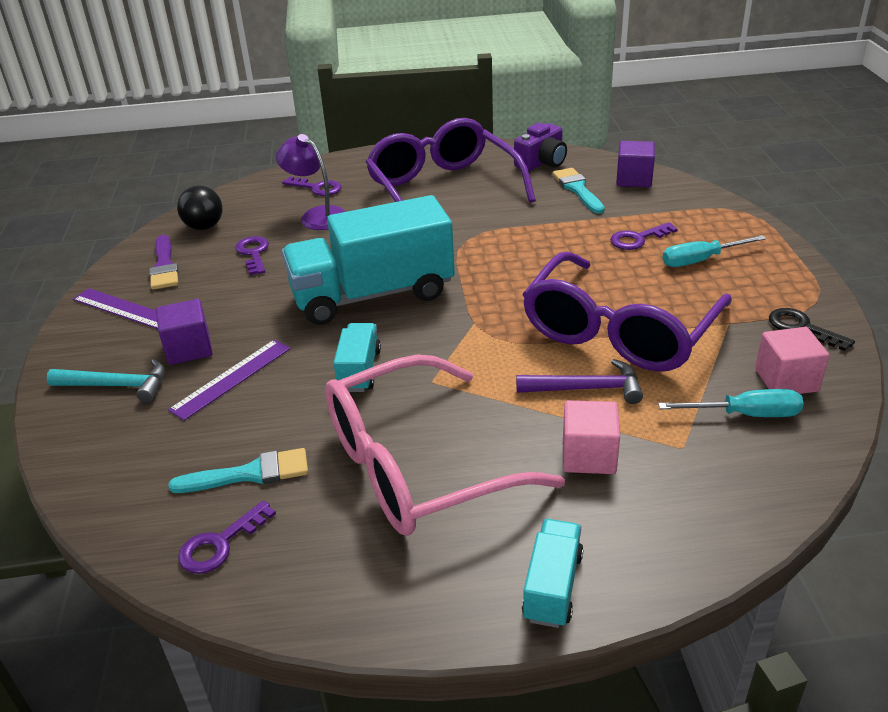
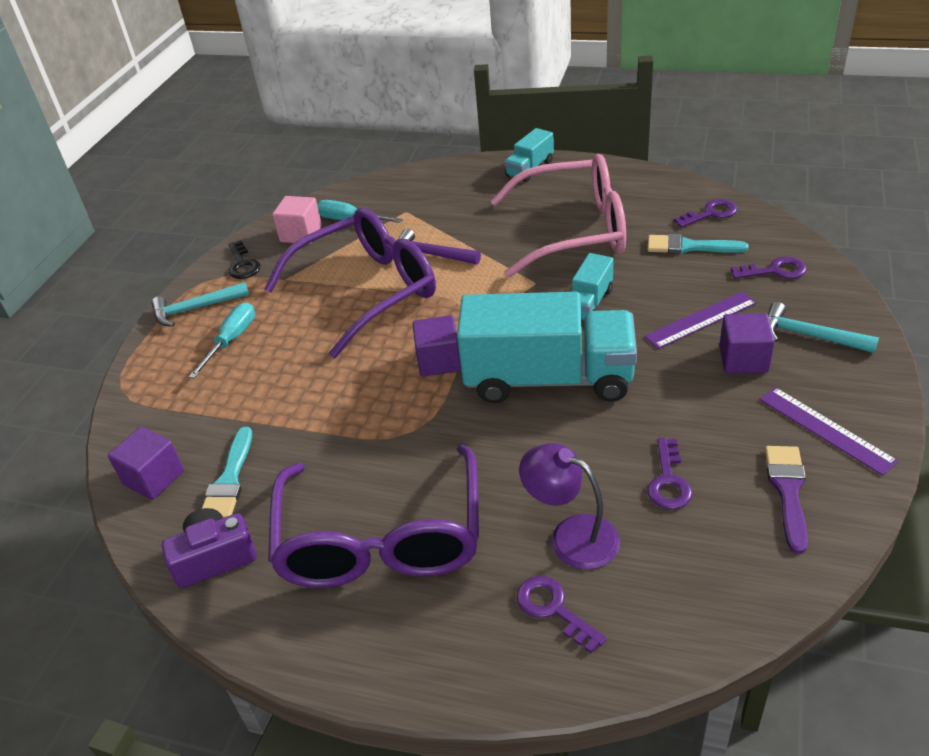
camera: 155 degrees left, 5 degrees up
black ball [177,185,223,230] -> none
purple lamp [276,134,346,230] -> purple lamp turned 150 degrees clockwise [519,443,620,570]
pink cube [563,400,620,474] -> none
purple key [610,222,677,250] -> purple key moved to [731,257,807,279]
turquoise screwdriver [662,235,766,267] -> turquoise screwdriver turned 75 degrees counterclockwise [189,303,255,379]
none -> turquoise hammer [151,282,249,327]
none -> purple cube [413,315,461,377]

